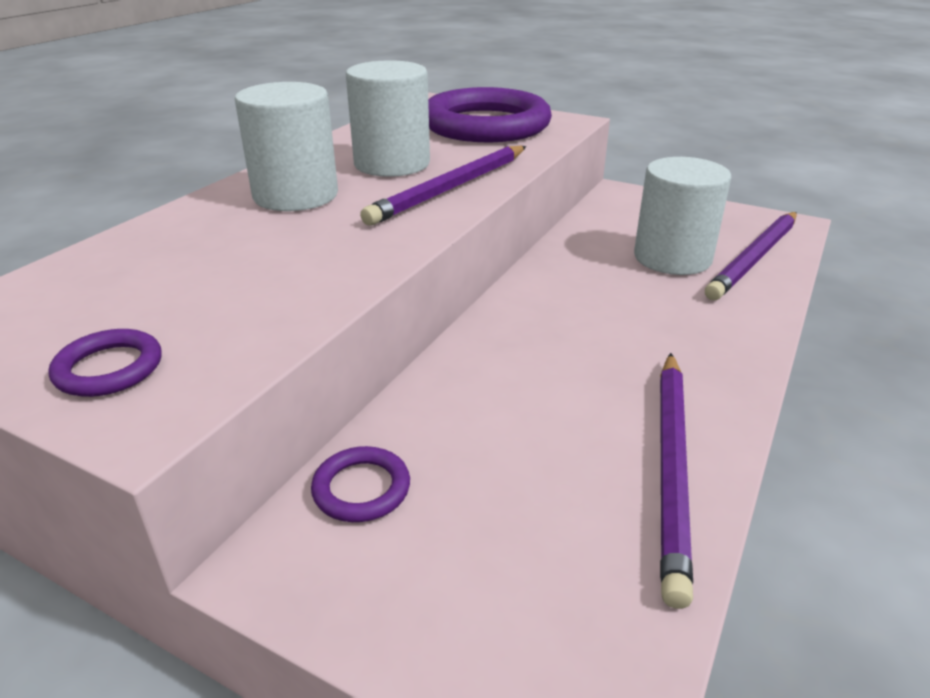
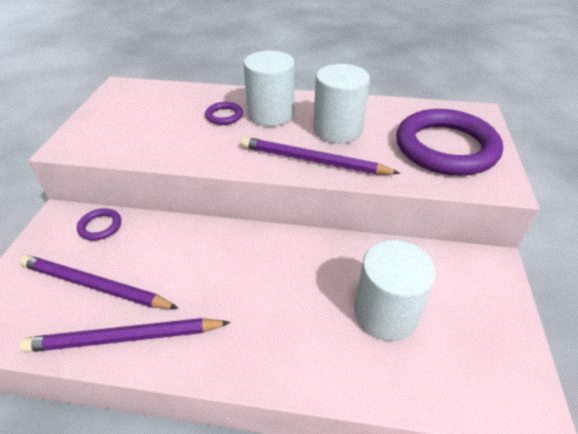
camera: 70 degrees right, 10 degrees up
purple ring [48,329,162,397] -> purple ring moved to [205,102,243,125]
purple pencil [705,212,797,300] -> purple pencil moved to [19,255,179,309]

